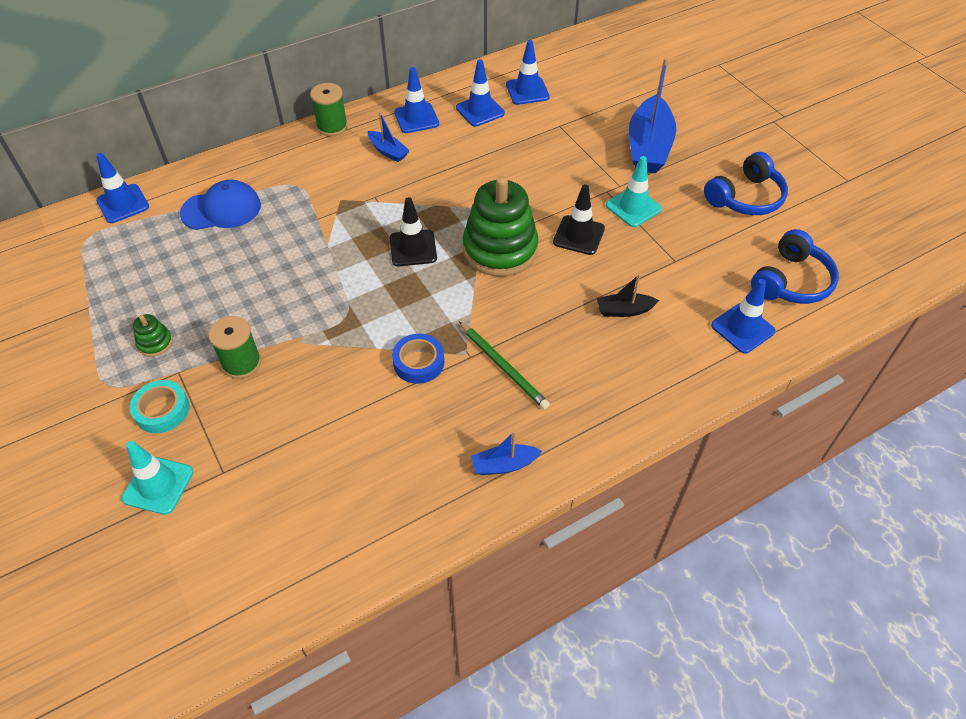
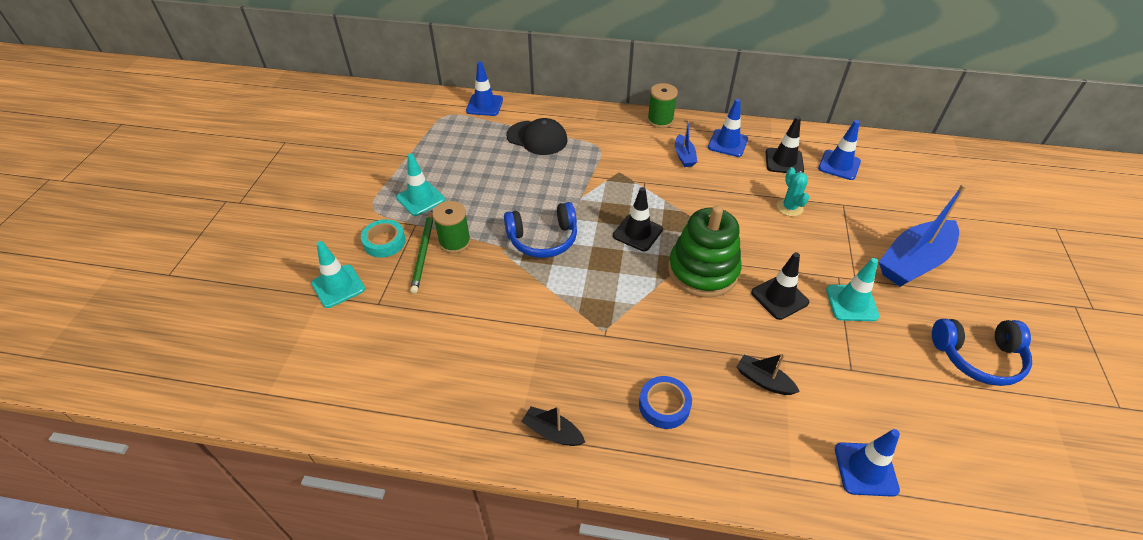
camera: 40 degrees right, 5 degrees down
green stacking toy [133,314,173,357] -> turquoise traffic cone [396,153,445,216]
blue cap [180,179,261,230] -> black cap [506,118,568,155]
blue tape [392,334,444,384] -> blue tape moved to [639,376,692,429]
blue traffic cone [456,59,505,127] -> black traffic cone [766,116,804,174]
green pencil [459,321,550,409] -> green pencil moved to [410,210,433,294]
blue boat [471,431,542,475] -> black boat [521,406,585,446]
blue headphones [751,229,839,304] -> blue headphones moved to [504,202,577,258]
none -> turquoise cactus [777,167,809,217]

